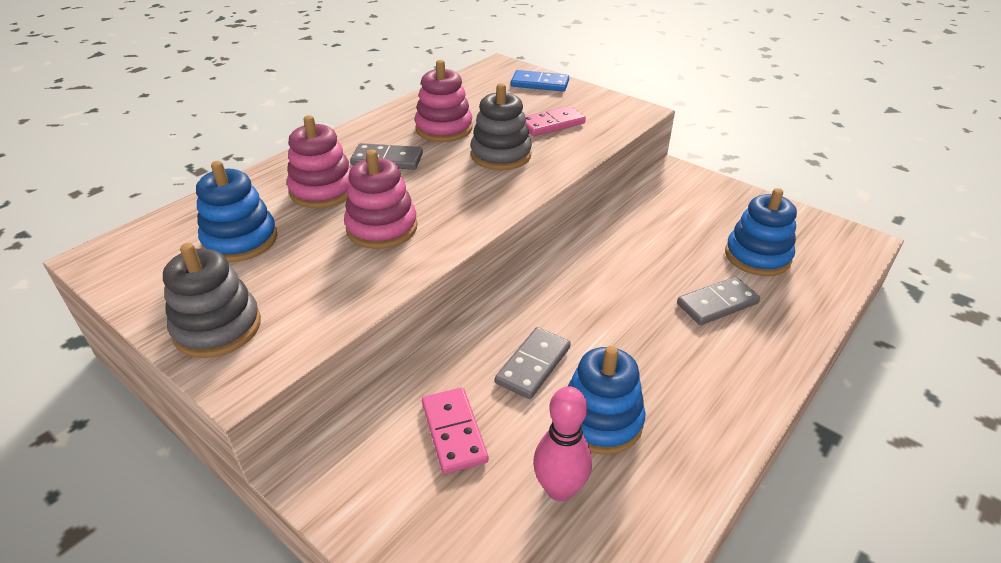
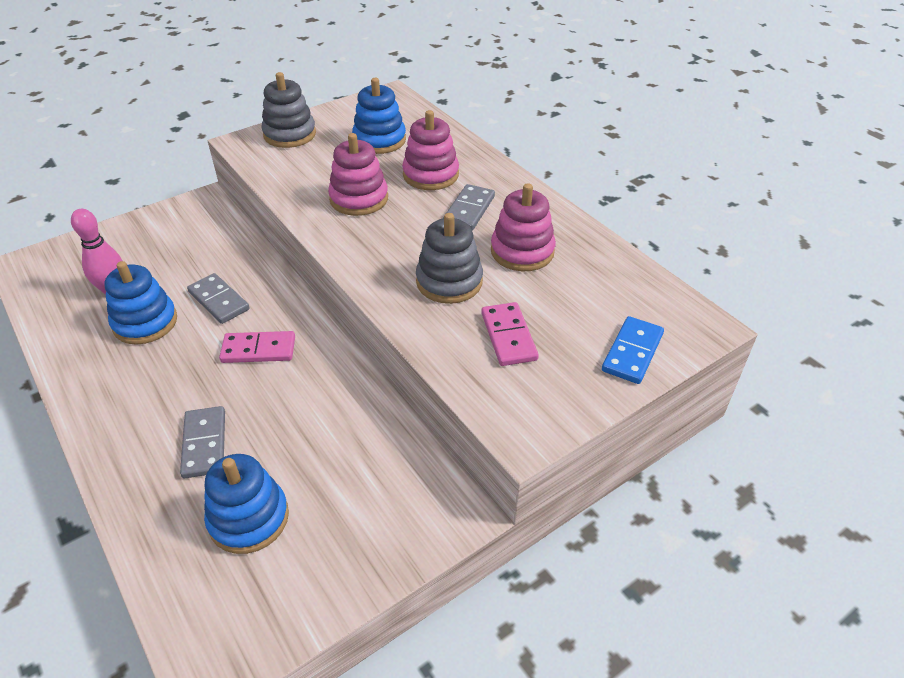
camera: 105 degrees right, 5 degrees up
pink domino [422,388,488,474] -> pink domino moved to [219,331,295,363]

